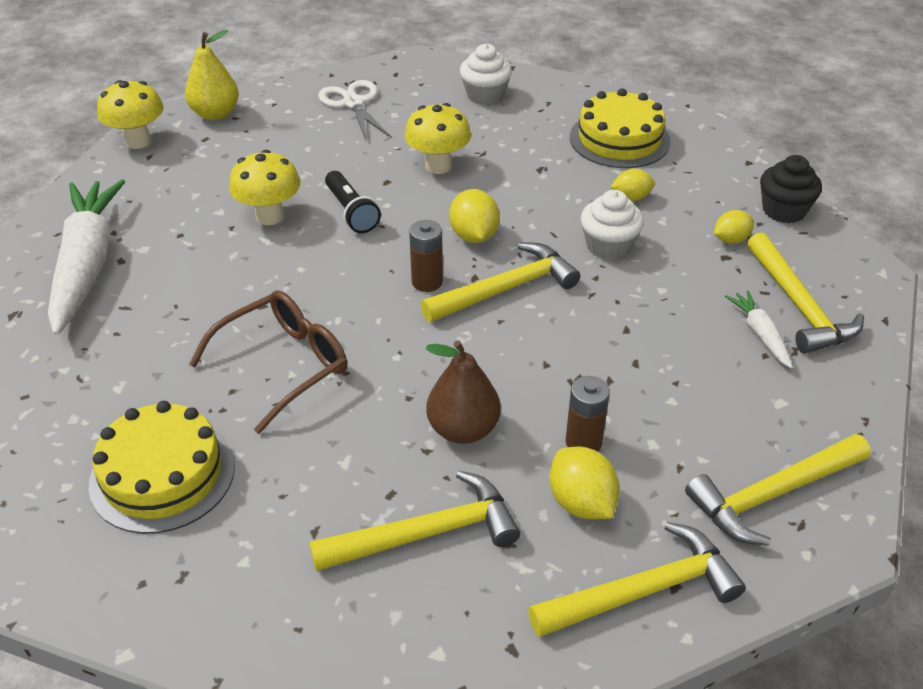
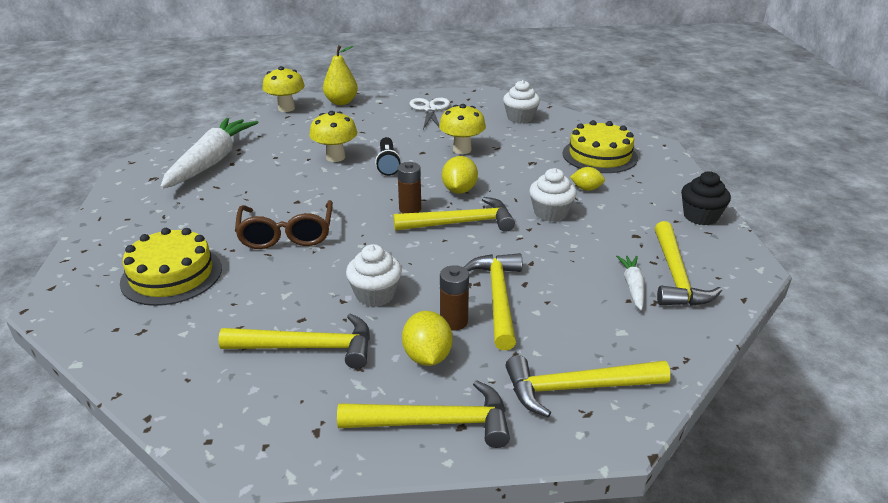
camera: 20 degrees right, 10 degrees down
brown glasses [189,290,347,434] -> brown glasses turned 105 degrees clockwise [235,200,333,249]
brown pear [426,340,501,444] -> white cupcake [346,244,402,307]
yellow lemon [714,210,754,244] -> none
none -> yellow hammer [464,253,522,350]

